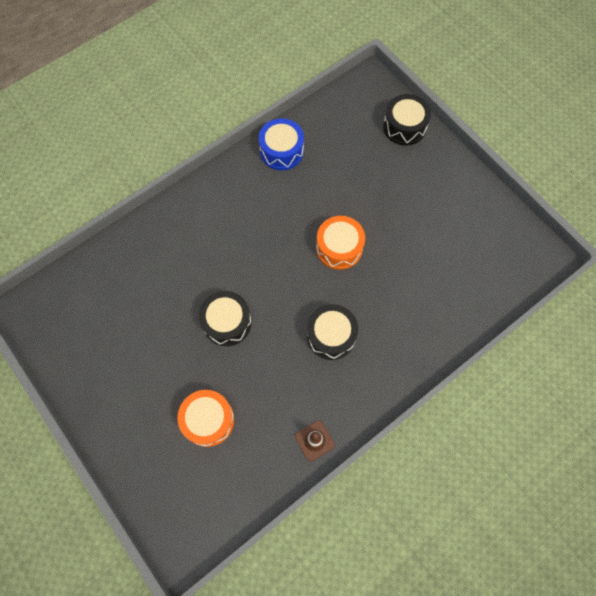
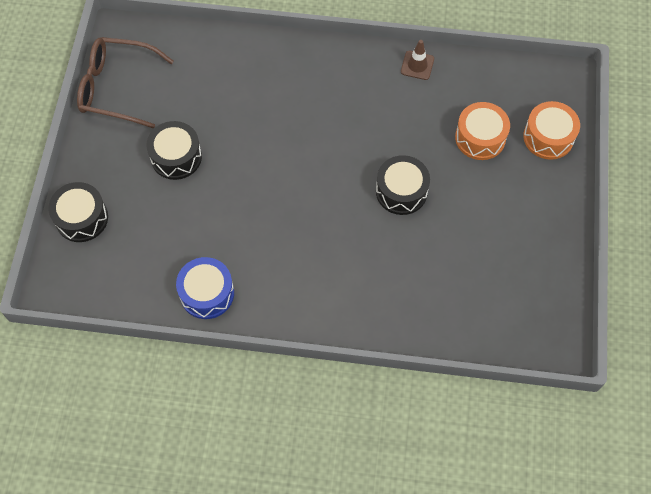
camera: 135 degrees left, 5 degrees down
black drum [307,304,358,360] -> black drum moved to [147,121,202,180]
orange drum [316,216,365,270] -> orange drum moved to [523,101,580,160]
none -> brown glasses [77,37,174,128]

